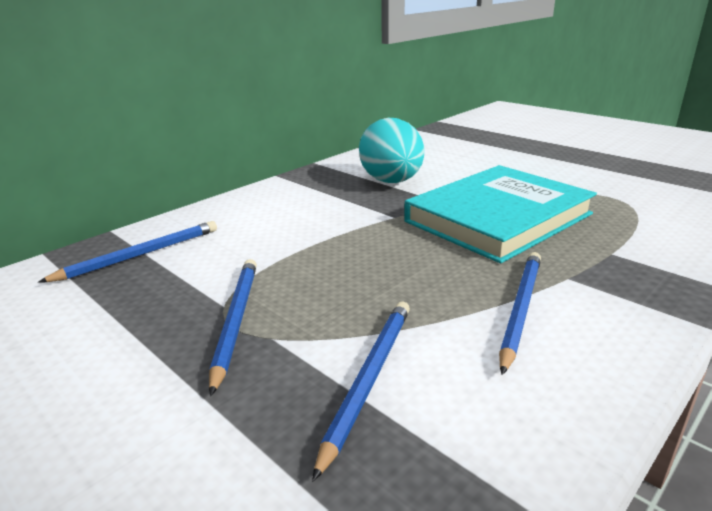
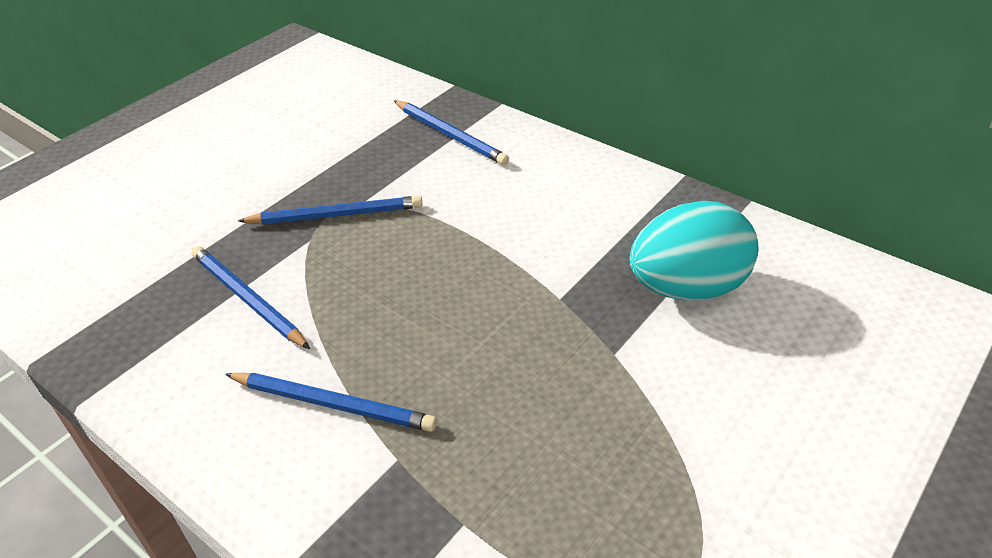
camera: 85 degrees right, 15 degrees up
blue pencil [312,301,410,482] -> blue pencil turned 150 degrees counterclockwise [191,246,310,349]
turquoise book [404,165,597,263] -> none

